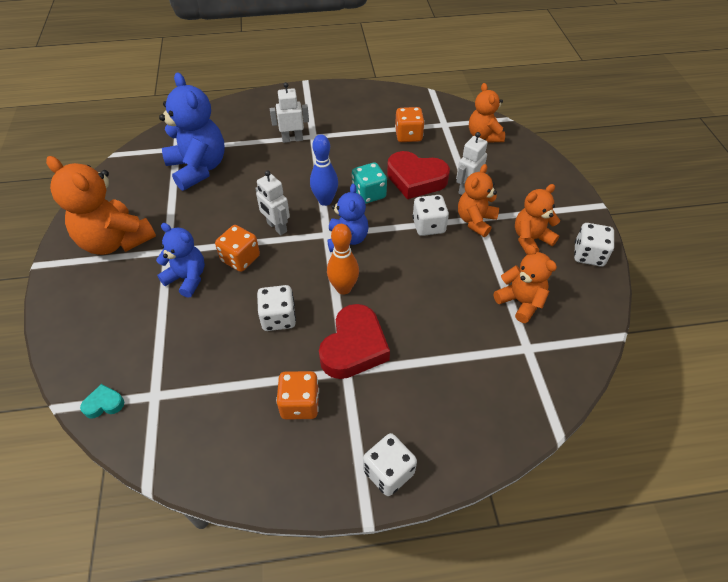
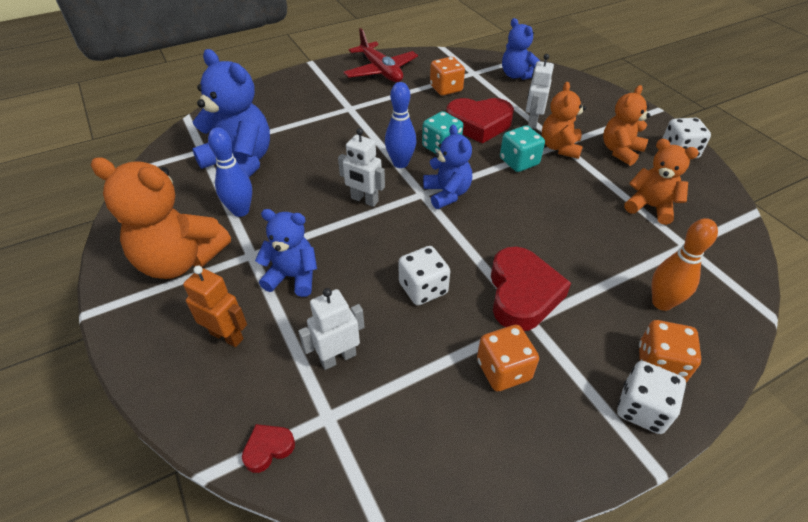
camera: 20 degrees left, 5 degrees down
turquoise heart [80,384,124,418] -> red heart [242,424,295,473]
orange dice [215,225,260,272] -> orange dice moved to [639,320,701,382]
white robot [270,82,309,143] -> white robot moved to [298,288,365,370]
orange bowling pin [327,224,359,294] -> orange bowling pin moved to [652,218,718,311]
white dice [412,195,449,236] -> turquoise dice [500,125,545,172]
orange teddy bear [469,83,505,142] -> blue teddy bear [502,18,540,80]
none -> orange robot [183,266,247,347]
none -> blue bowling pin [208,127,252,217]
none -> red plane [343,28,418,82]

